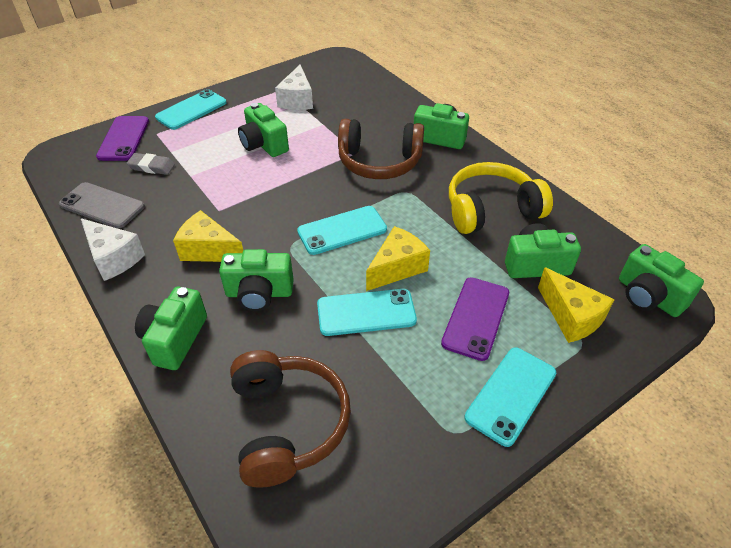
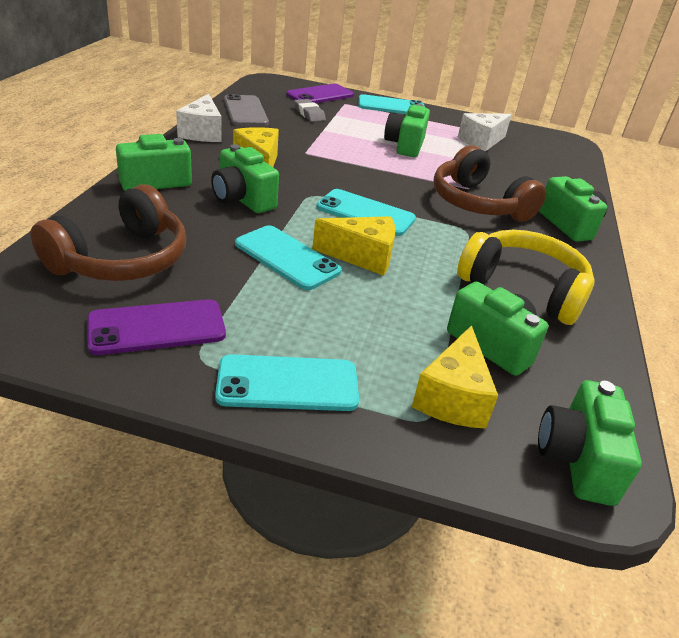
camera: 45 degrees right, 10 degrees down
purple phone [441,277,509,361] -> purple phone moved to [87,299,226,355]

